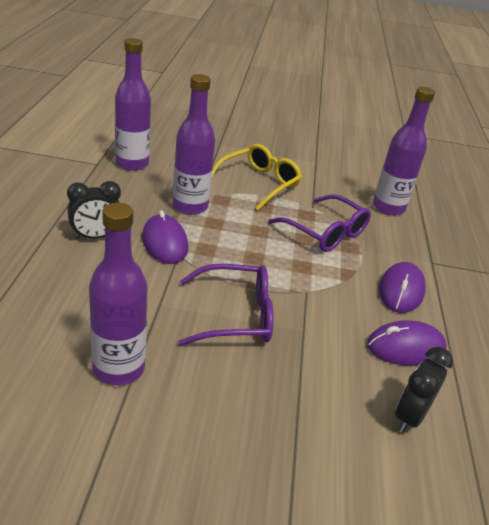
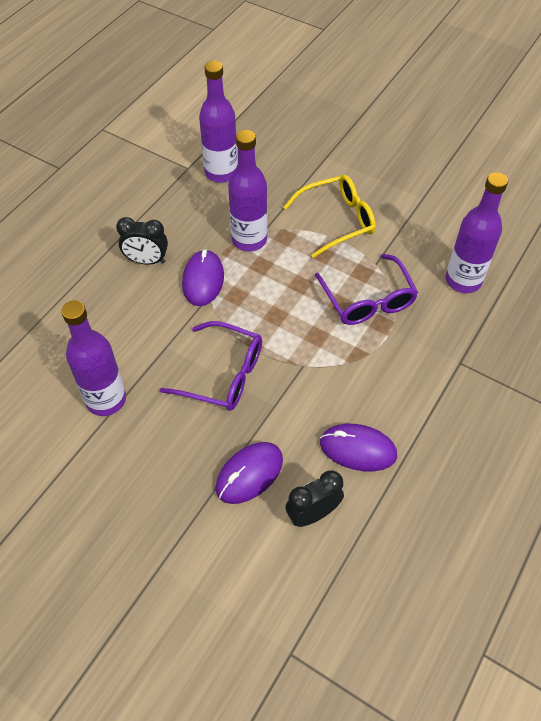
camera: 30 degrees right, 20 degrees up
purple mouse [379,262,426,313] -> purple mouse moved to [216,442,283,504]

